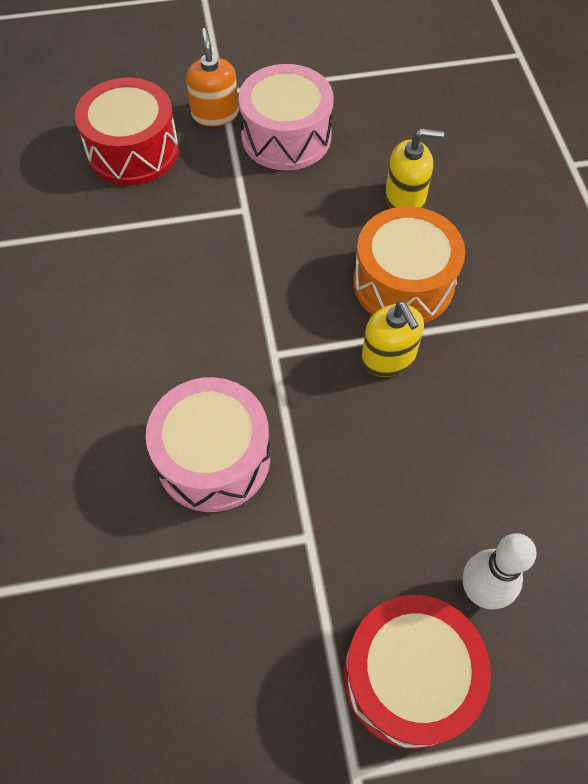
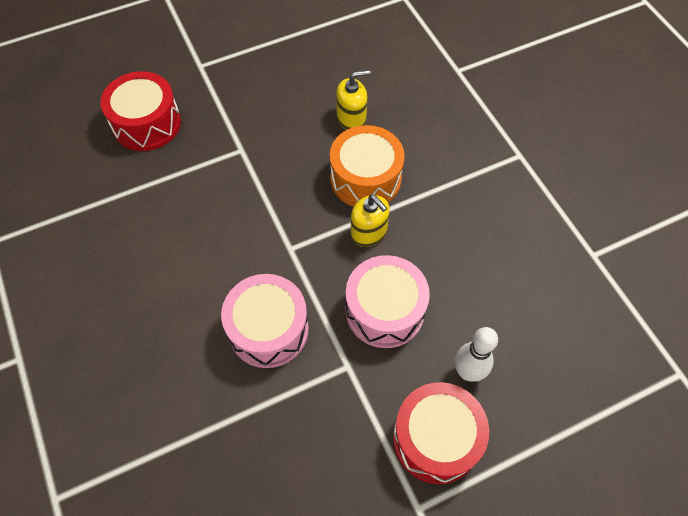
camera: 15 degrees left, 0 degrees up
orange soap dispenser [186,28,239,127] -> none
pink drum [238,64,333,170] -> pink drum moved to [346,255,430,348]

